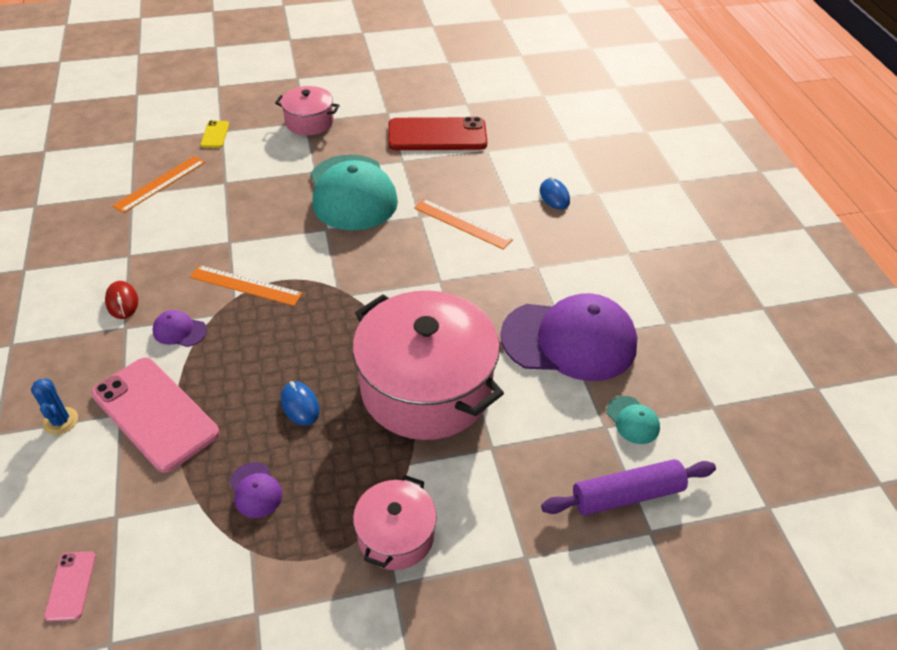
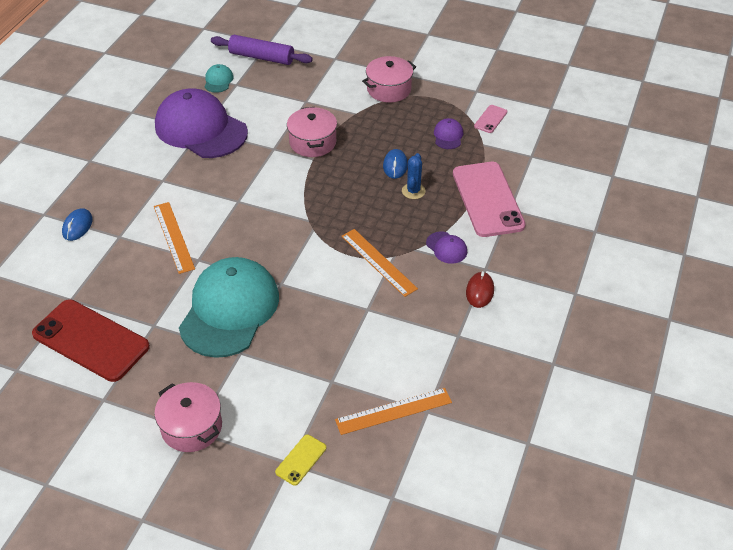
camera: 145 degrees left, 0 degrees up
blue cactus [31,378,78,435] -> blue cactus moved to [402,153,426,199]
pink phone [44,551,96,621] -> pink phone moved to [474,105,507,133]
pink pot [353,291,504,440] -> pink pot [287,107,337,157], size x0.50

